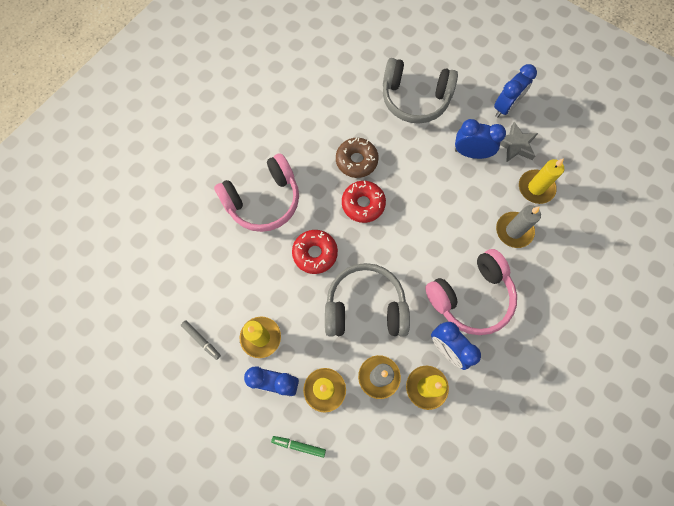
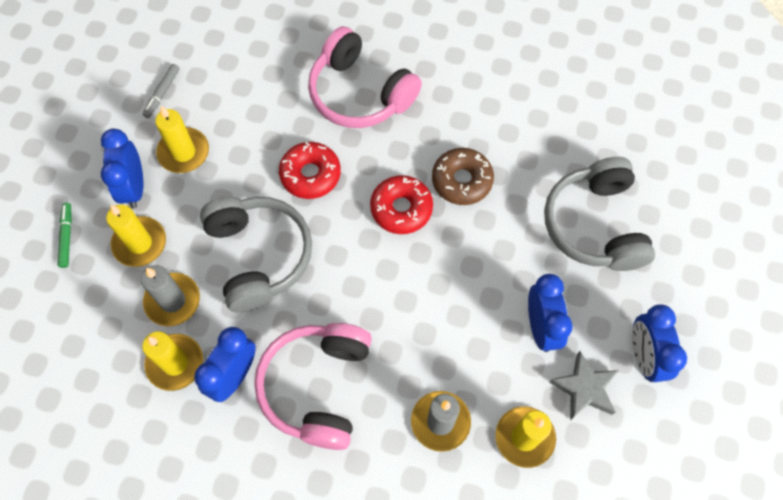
camera: 70 degrees right, 5 degrees down
pink headphones [425,249,517,335] -> pink headphones turned 60 degrees clockwise [254,323,372,450]
blue clock [494,64,537,118] -> blue clock turned 60 degrees clockwise [632,304,687,382]

